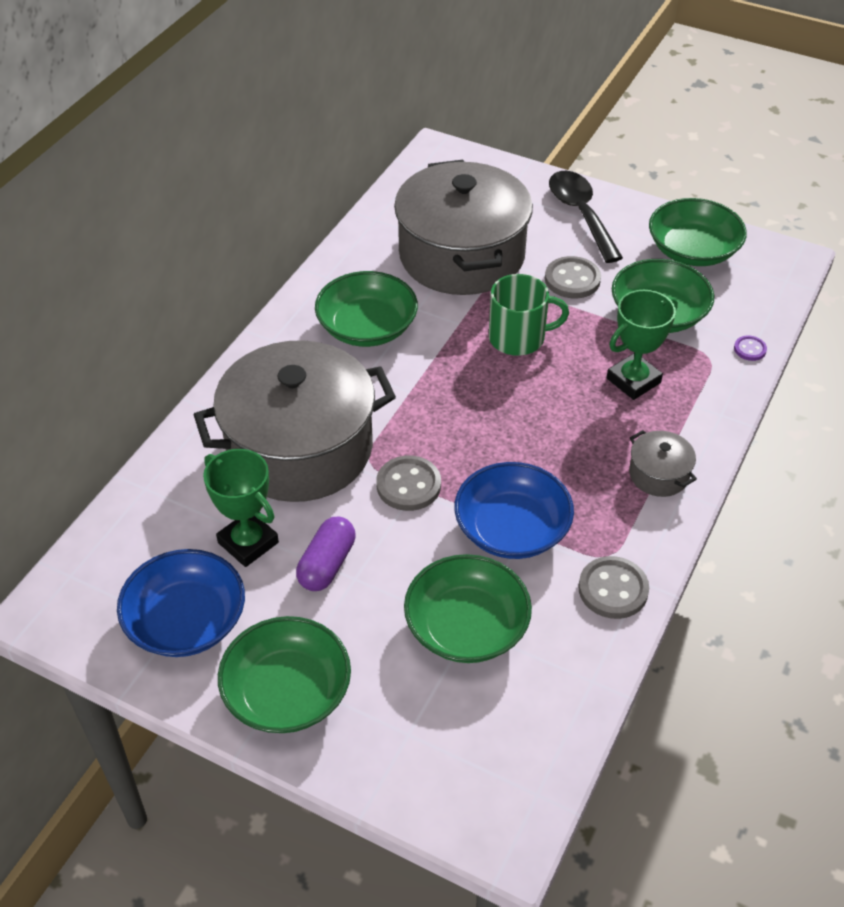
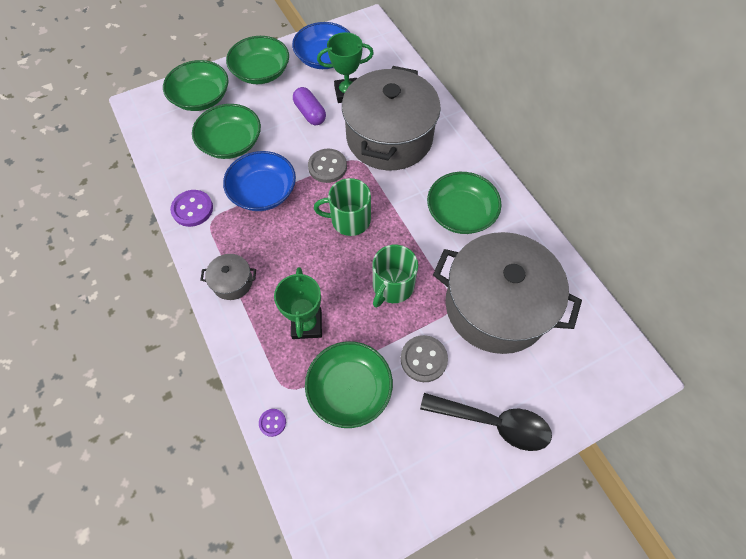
camera: 125 degrees right, 15 degrees up
grey button [578,556,649,619] -> purple button [170,190,213,227]
green bowl [649,198,747,266] -> green bowl moved to [163,60,228,111]
none -> green mug [314,178,371,236]

